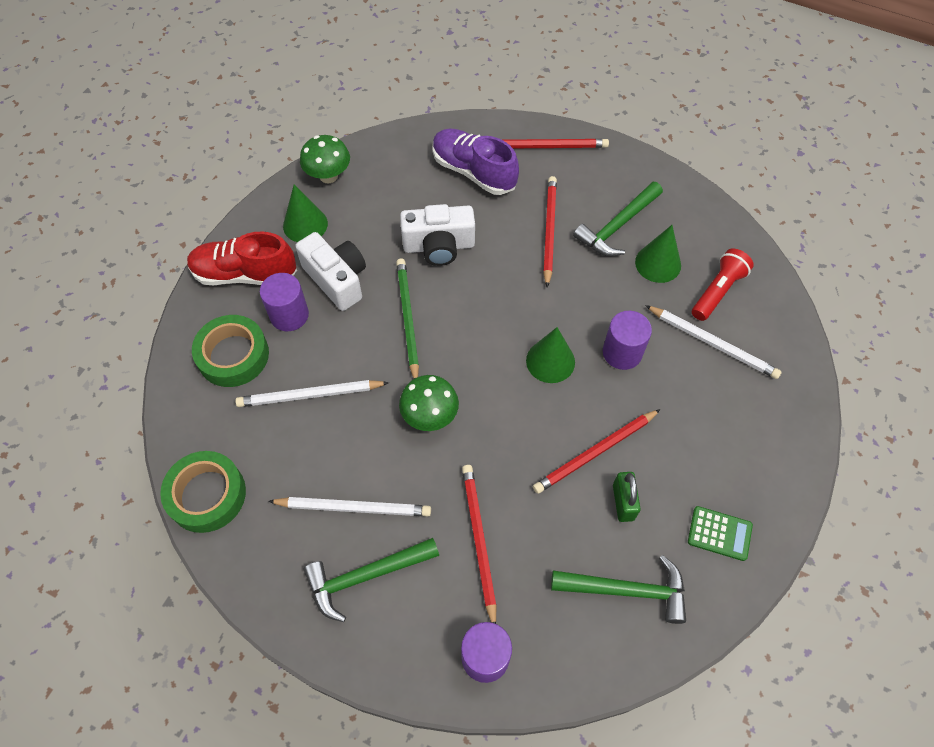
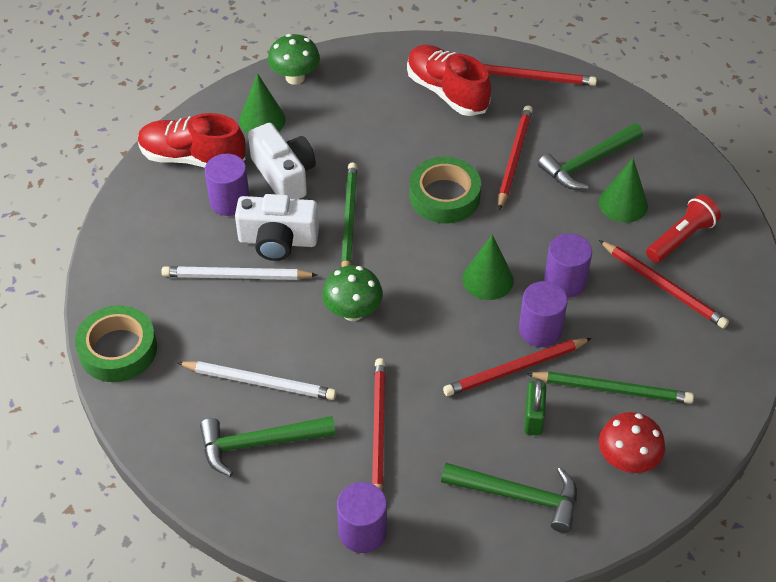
camera: 10 degrees right, 10 degrees down
green tape [192,315,269,387] -> green tape moved to [410,157,481,223]
white camera [400,204,475,266] -> white camera moved to [235,194,319,261]
purple shoe [433,128,519,195] -> red shoe [407,45,491,116]
white pencil [645,305,782,379] -> red pencil [599,240,729,328]
green calculator [688,506,753,561] -> red mushroom [599,412,665,473]
none -> purple cylinder [519,281,568,347]
none -> green pencil [527,371,694,404]

